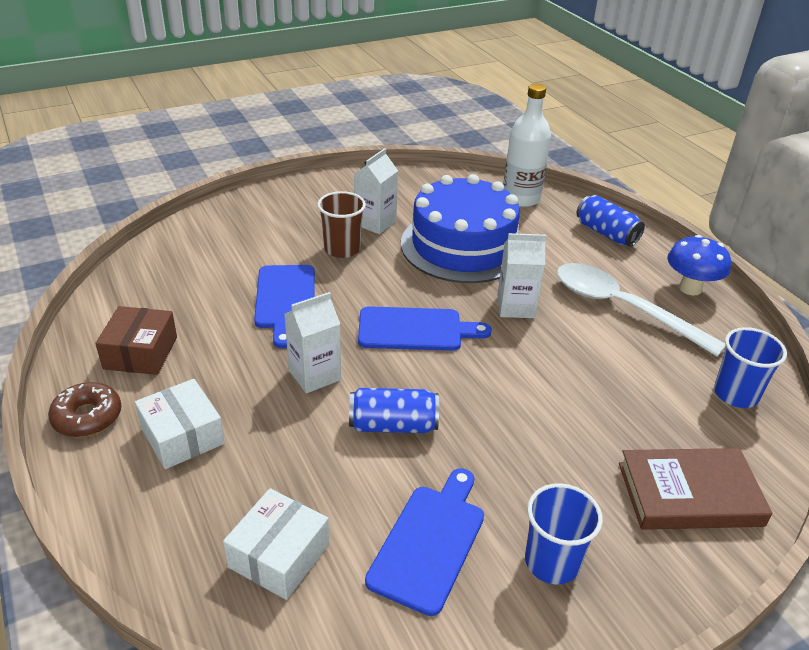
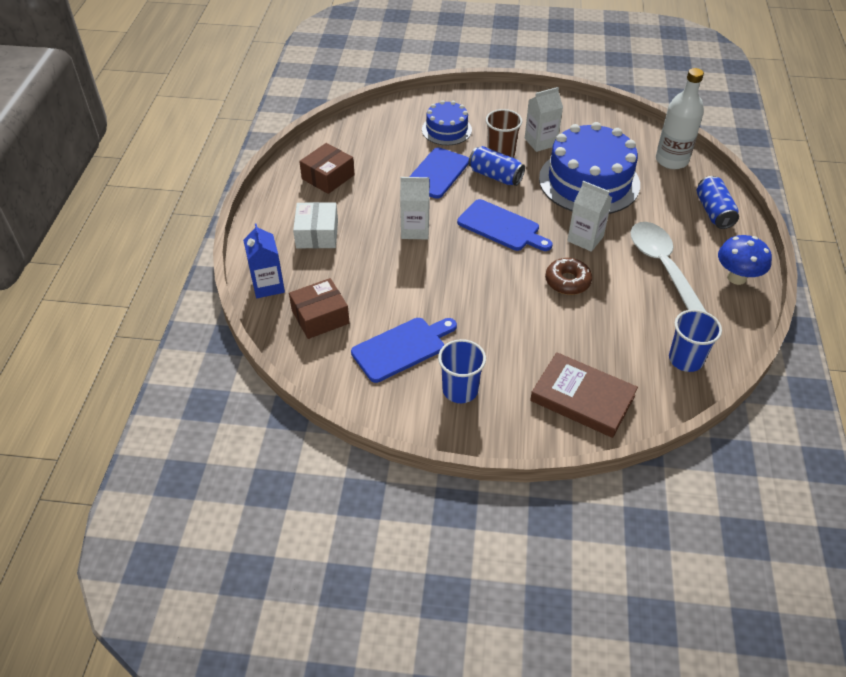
camera: 35 degrees right, 10 degrees up
brown donut [48,382,121,437] -> brown donut moved to [545,258,592,295]
white box [223,488,329,600] -> brown box [289,278,350,339]
blue can [349,388,439,433] -> blue can moved to [468,146,525,186]
none -> blue carton [243,223,285,298]
none -> blue cake [422,100,472,145]

